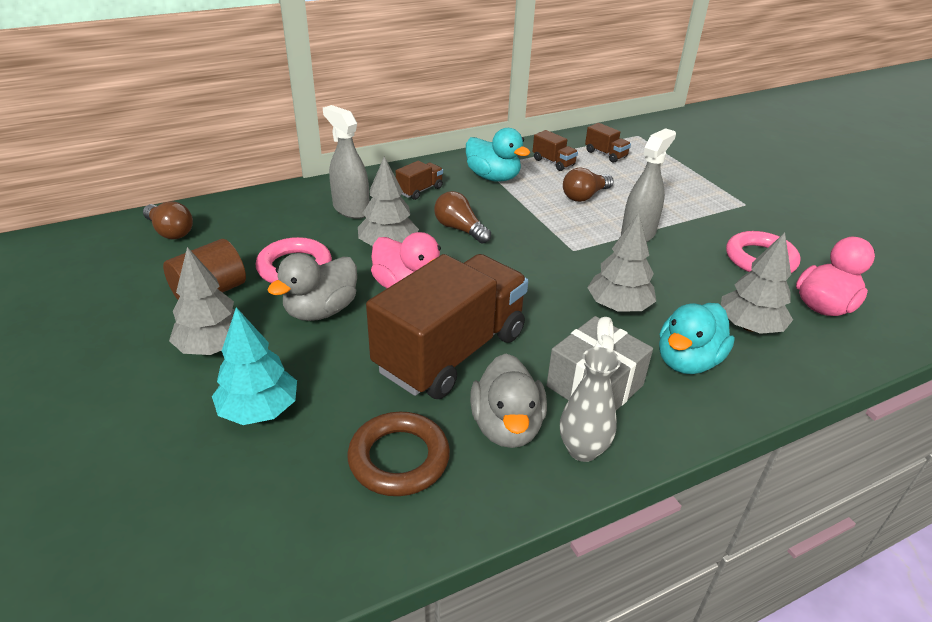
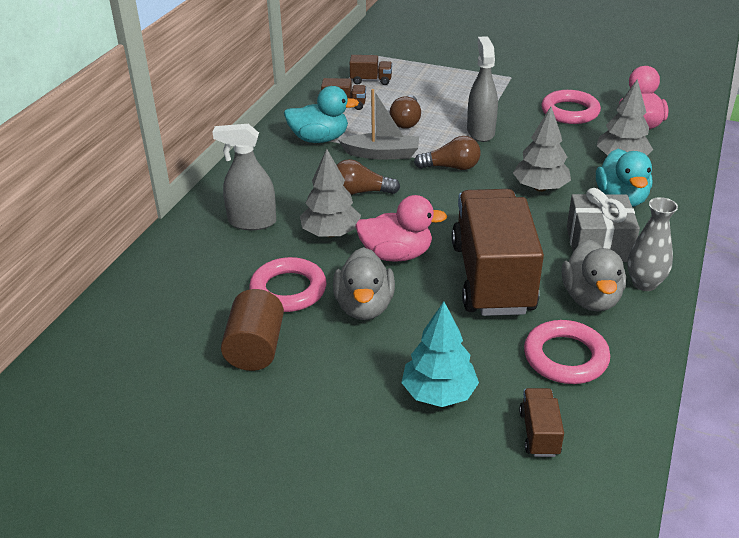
camera: 40 degrees left, 0 degrees up
brown light bulb [143,201,193,239] -> brown light bulb moved to [414,136,481,170]
grey tree [169,247,243,355] -> none
brown ring [347,412,450,496] -> pink ring [524,320,610,384]
brown truck [396,161,443,200] -> brown truck moved to [519,388,564,457]
grey duck [470,353,547,448] -> grey duck turned 45 degrees clockwise [562,239,626,312]
none -> grey boat [339,89,419,159]

